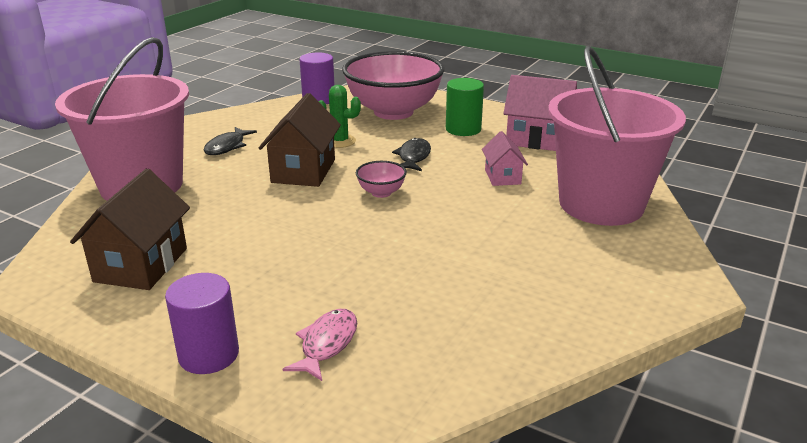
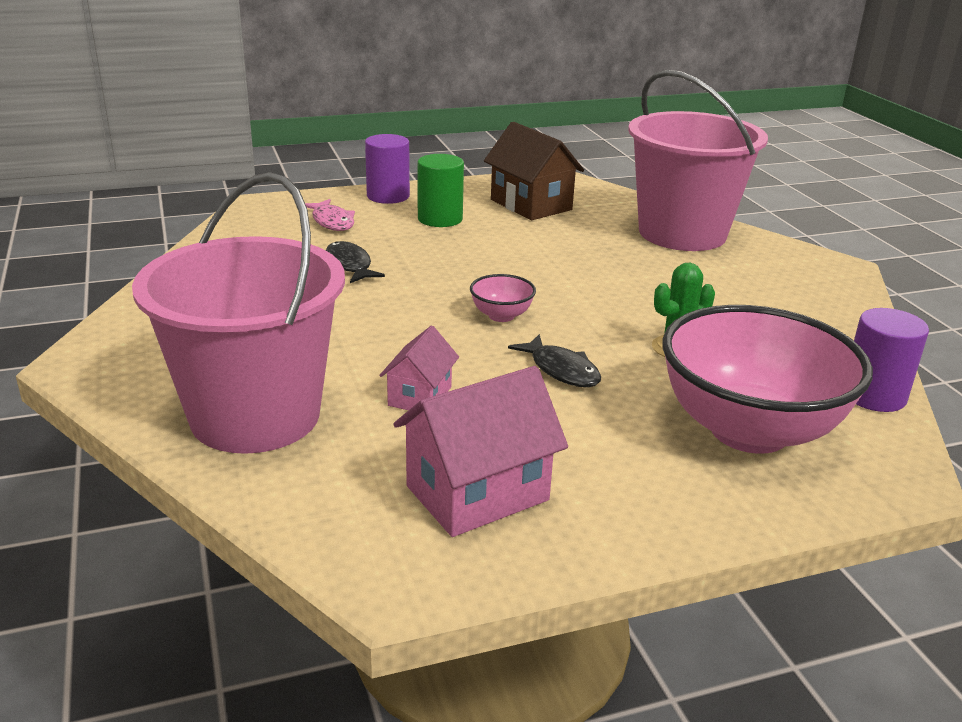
camera: 130 degrees right, 0 degrees up
black fish [204,127,257,155] -> black fish moved to [326,241,385,283]
brown house [259,93,341,187] -> none
green cylinder [446,78,484,136] -> green cylinder moved to [417,154,464,227]
pink house [482,131,528,186] -> pink house turned 75 degrees clockwise [379,326,459,410]

